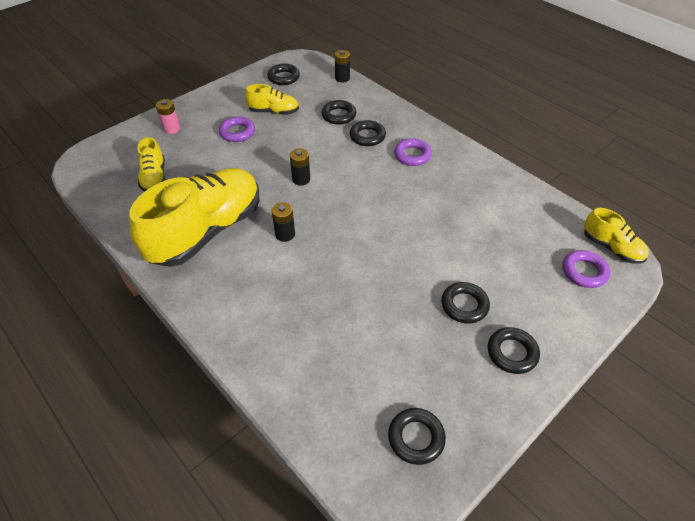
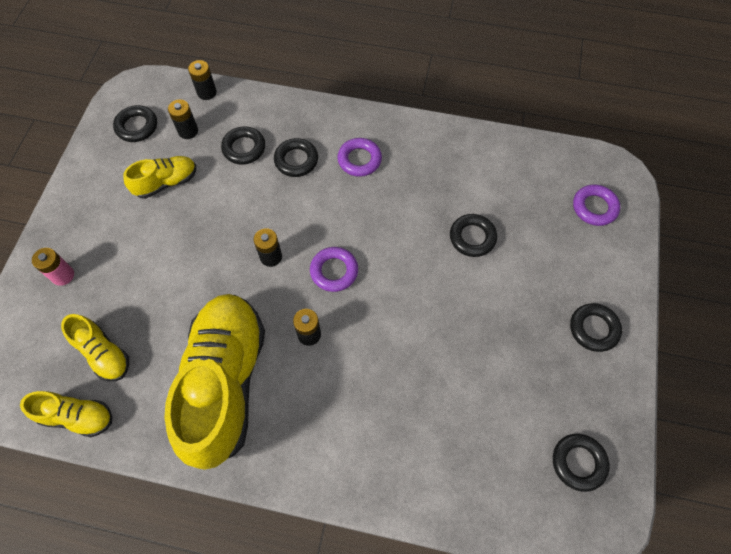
camera: 35 degrees left, 15 degrees up
purple ring [219,116,255,142] -> purple ring moved to [310,247,358,292]
black ring [441,282,490,324] -> black ring moved to [450,214,497,257]
yellow shoe [584,208,649,264] -> yellow shoe moved to [20,391,112,437]
none -> black battery [168,99,198,139]

